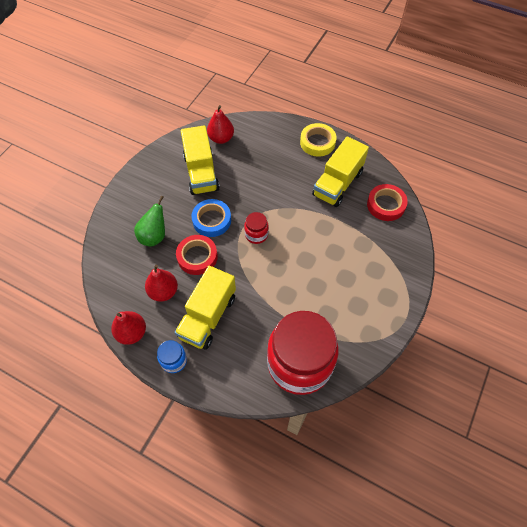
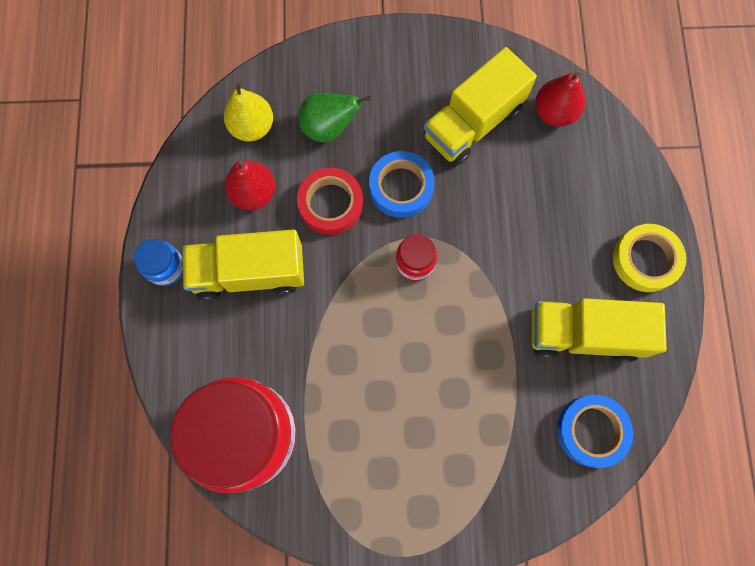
camera: 60 degrees right, 15 degrees up
red pear [111,311,146,345] -> none
red tape [367,184,408,221] -> blue tape [557,395,633,468]
none -> yellow pear [224,81,273,142]

